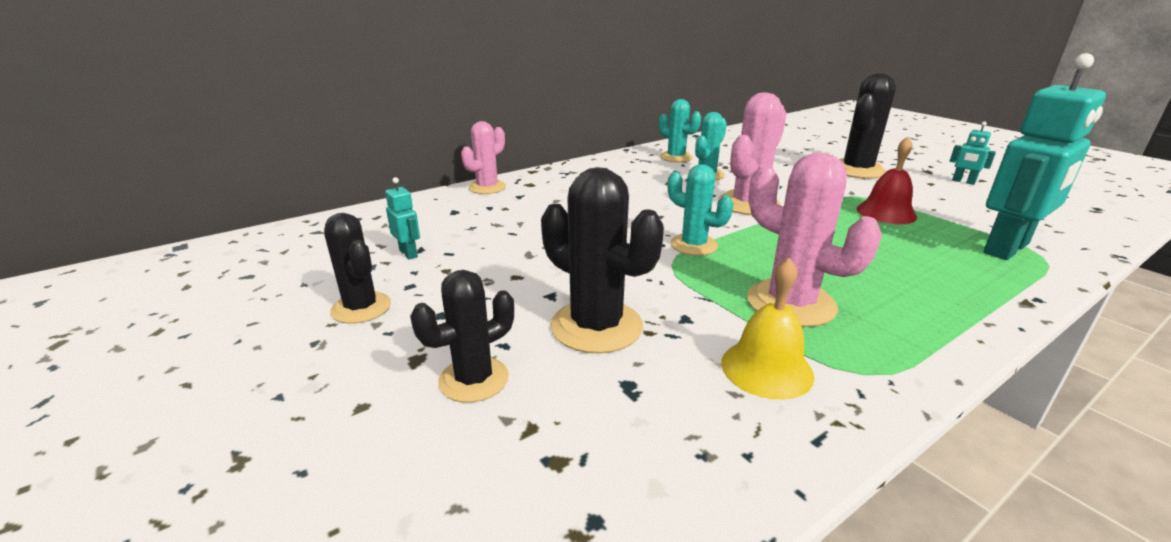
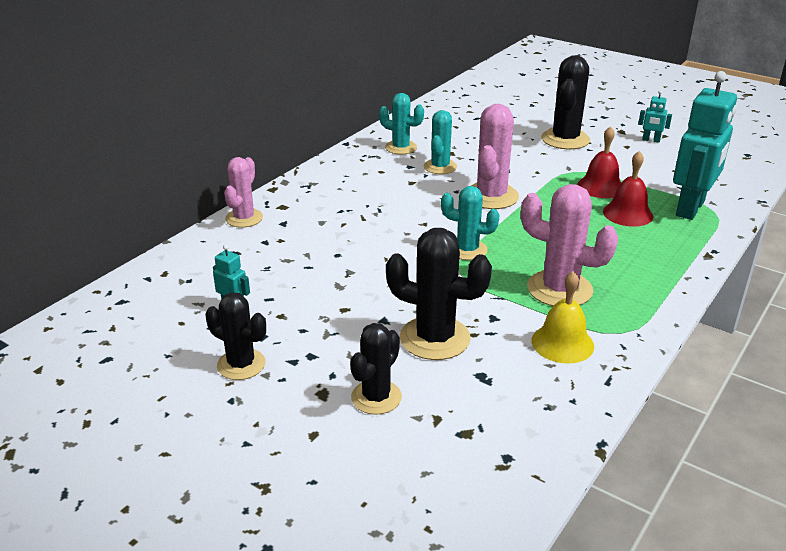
camera: 20 degrees left, 5 degrees up
none -> red bell [603,151,653,227]

